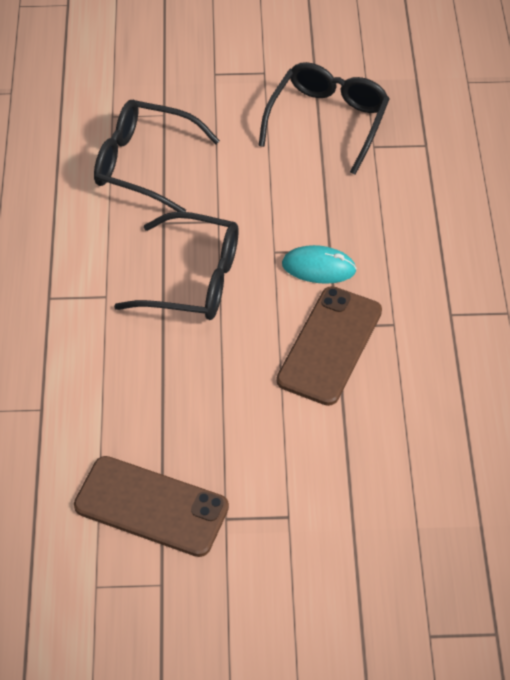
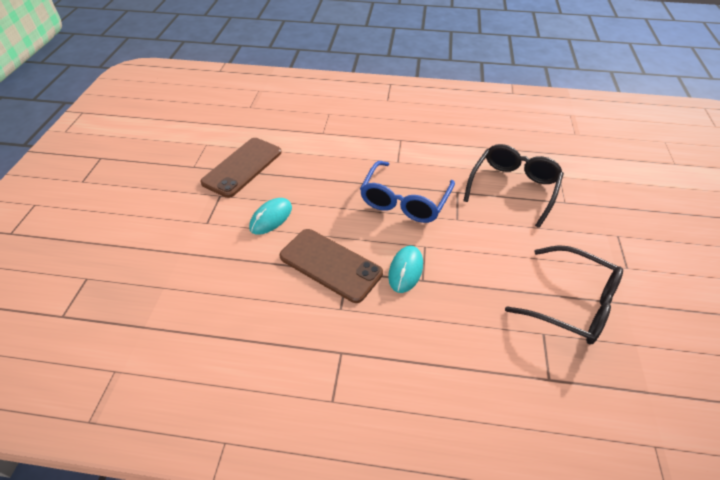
camera: 100 degrees right, 5 degrees down
black glasses [114,212,239,320] -> blue glasses [360,161,455,223]
none -> turquoise mouse [249,198,292,235]

